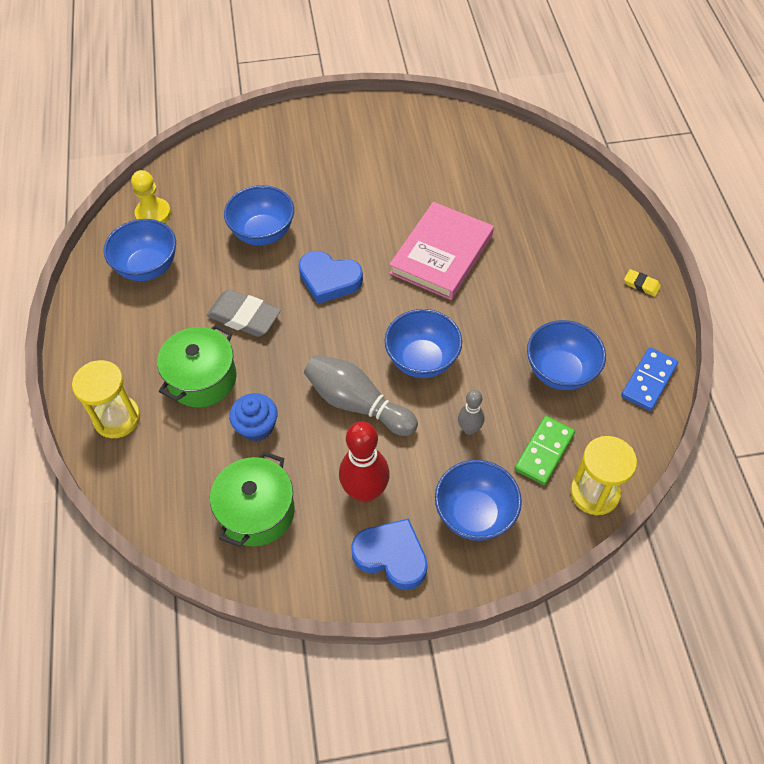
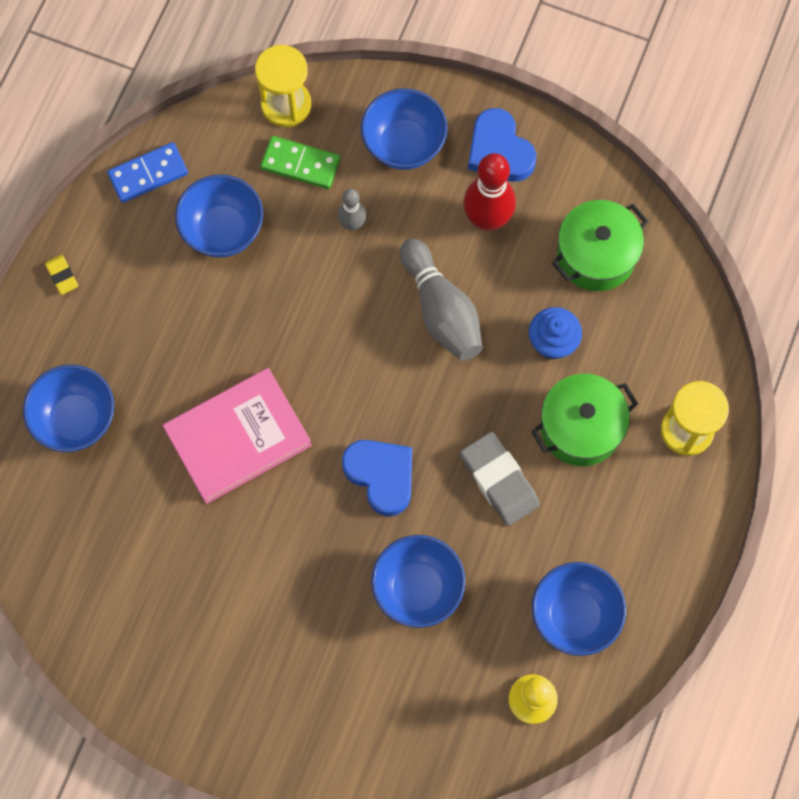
camera: 150 degrees left, 15 degrees up
blue bowl [385,309,462,378] -> blue bowl moved to [23,365,114,452]
green domino [515,416,575,485] -> green domino turned 45 degrees clockwise [261,136,340,189]

